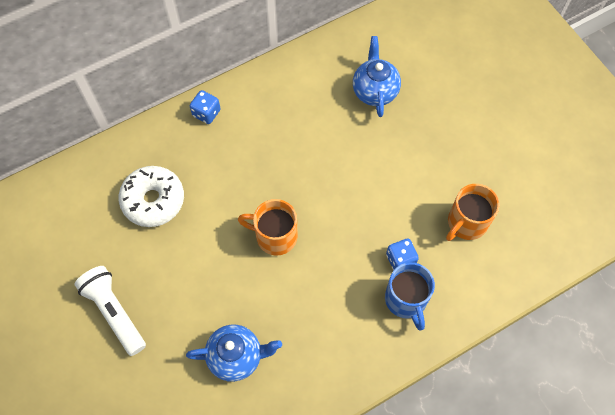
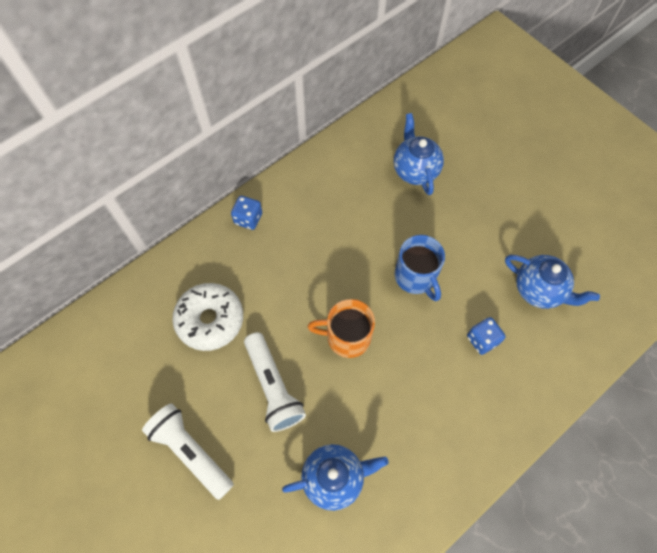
camera: 10 degrees left, 0 degrees up
blue mug [385,262,435,330] -> blue mug moved to [394,235,445,301]
orange mug [446,184,499,241] -> blue teapot [505,255,600,309]
none -> white flashlight [244,332,306,432]

